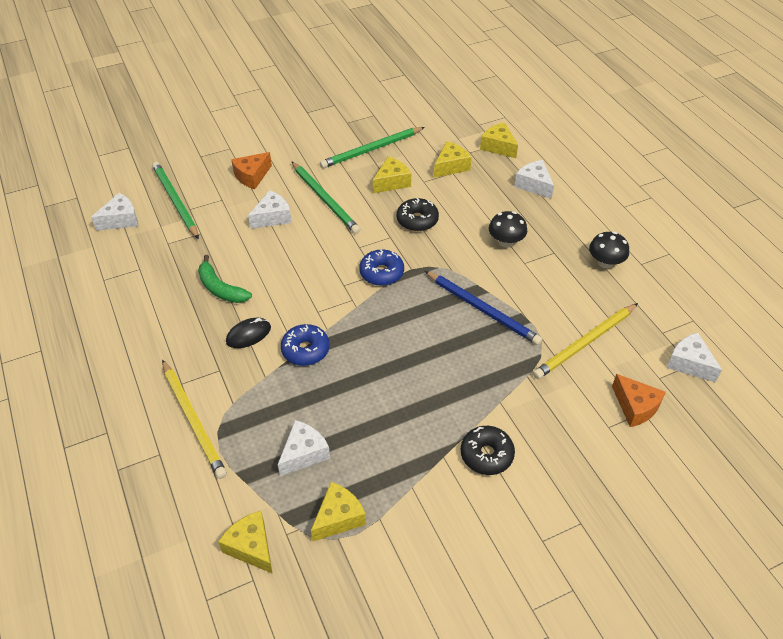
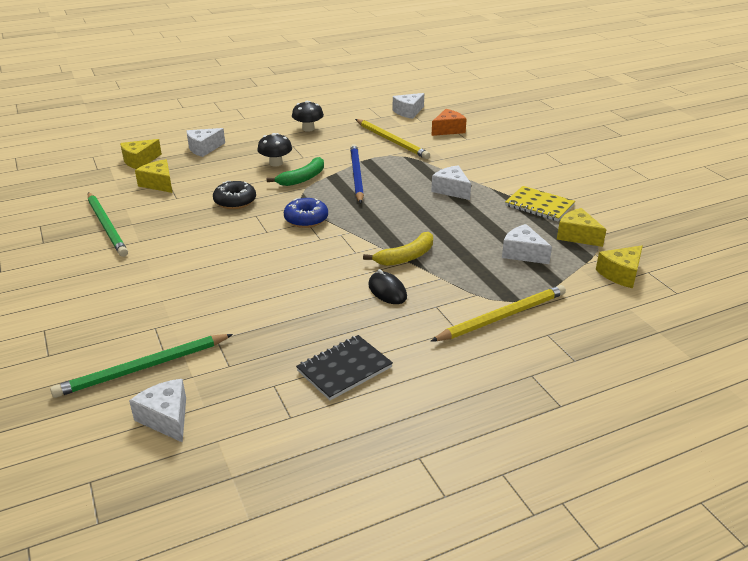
camera: 90 degrees left, 15 degrees down
green banana [198,255,252,303] -> green banana moved to [267,157,324,186]
orange cheese [231,152,272,189] -> none
white cheese [248,190,292,229] -> white cheese moved to [431,165,471,200]
blue donut [281,324,330,366] -> yellow banana [363,232,433,266]
green pencil [291,161,361,234] -> none
yellow cheese [373,156,411,193] -> none
blue pencil [425,271,542,345] -> blue pencil turned 45 degrees counterclockwise [350,144,364,204]
black donut [461,426,515,475] -> none
none -> black notebook [296,335,393,400]
none -> yellow notebook [505,186,575,221]

